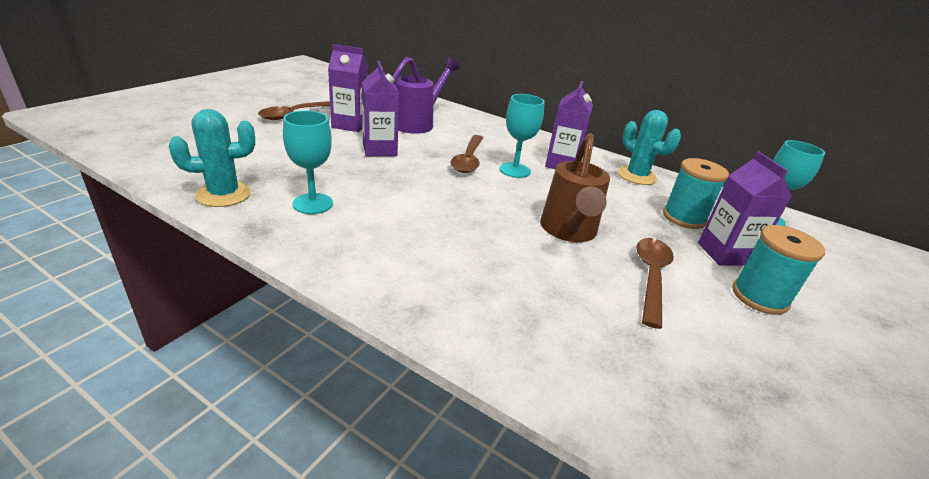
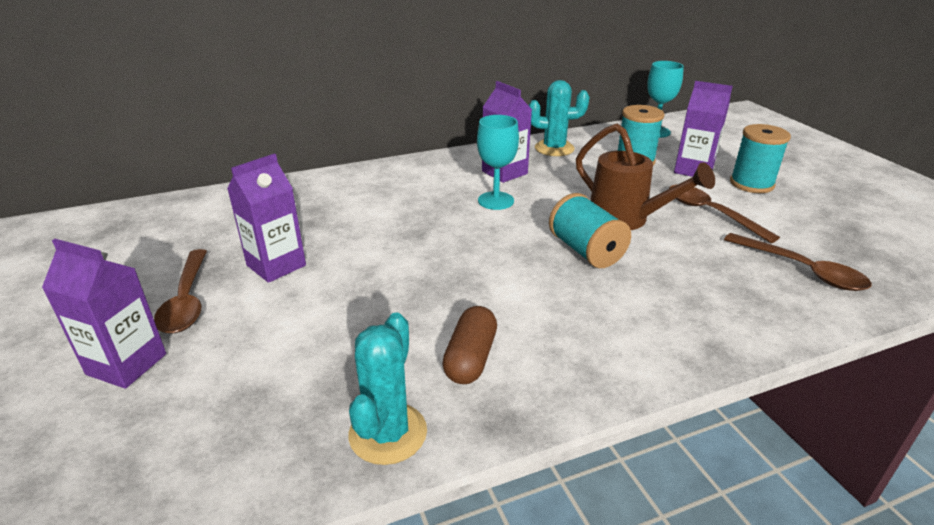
camera: 50 degrees left, 0 degrees up
turquoise goblet [283,111,333,214] -> brown capsule [442,306,497,384]
purple carton [362,61,399,157] -> purple carton moved to [42,239,166,389]
purple watering can [392,57,460,134] -> none
brown spoon [450,135,483,173] -> brown spoon moved to [724,233,872,291]
none -> turquoise spool [549,193,631,268]

